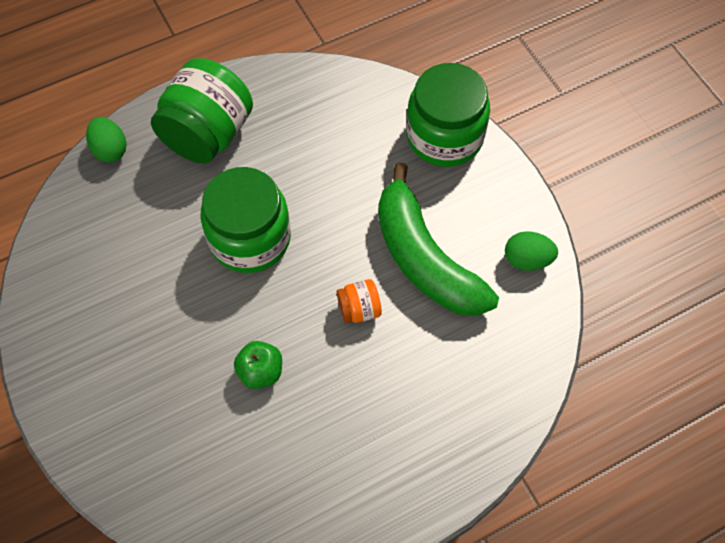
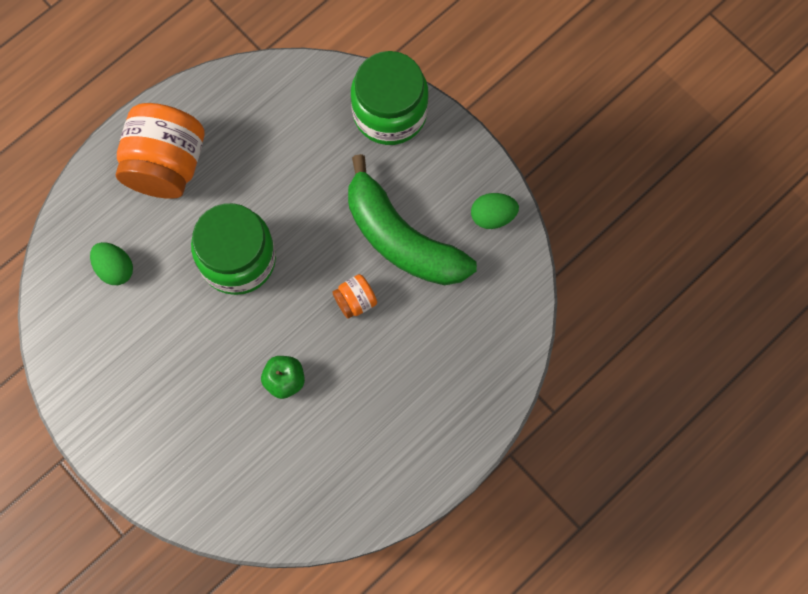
camera: 15 degrees left, 10 degrees up
green egg [86,117,127,162] -> green egg moved to [90,242,133,285]
green jar [151,58,253,164] -> orange jar [116,103,205,199]

